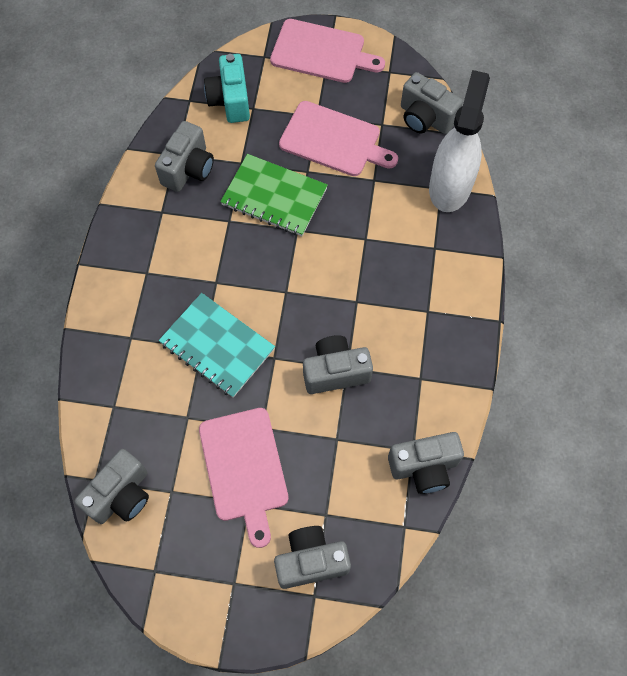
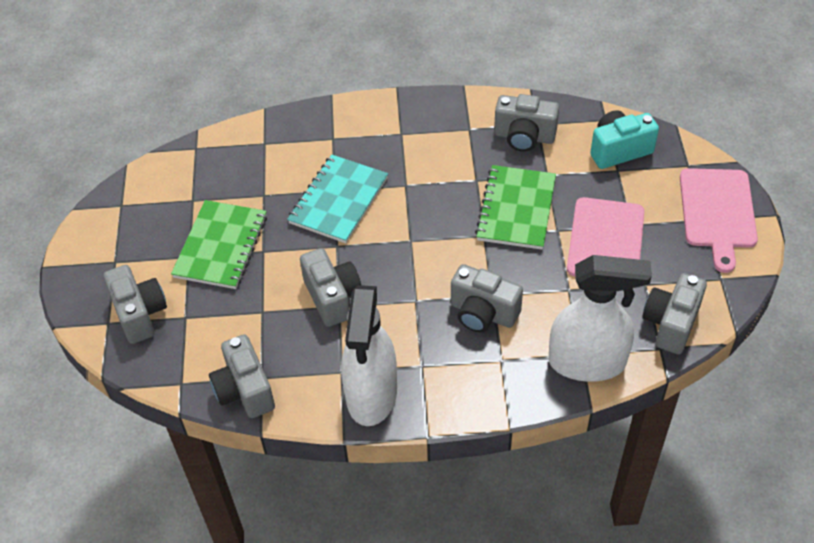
camera: 80 degrees right, 15 degrees down
grey camera [74,449,149,524] -> grey camera moved to [451,264,523,333]
pink cutting board [199,408,289,548] -> green notebook [171,200,267,289]
none -> white spray bottle [341,285,397,426]

